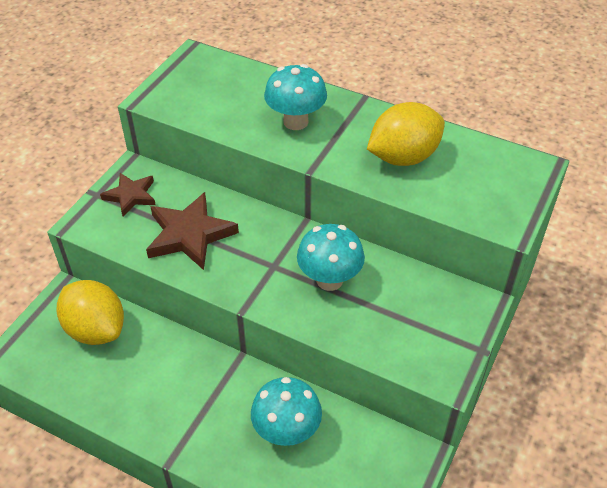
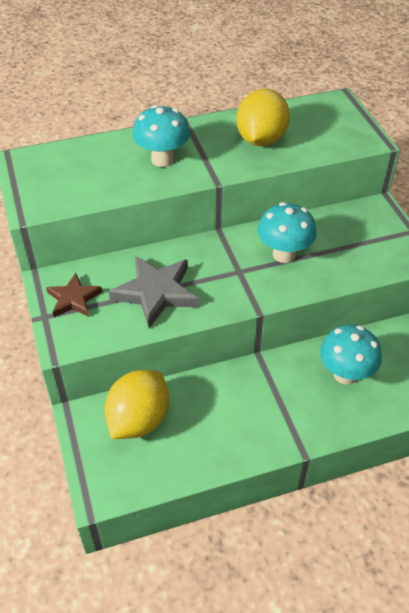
camera: 45 degrees left, 0 degrees up
yellow lemon [57,280,124,345] -> yellow lemon turned 60 degrees counterclockwise [104,370,169,439]
brown star [146,192,239,270] -> grey star [109,256,199,328]

